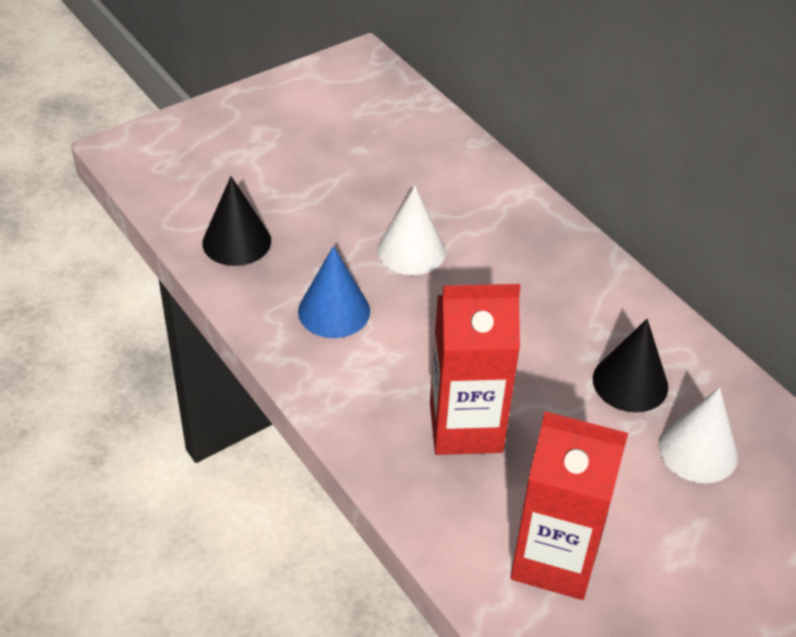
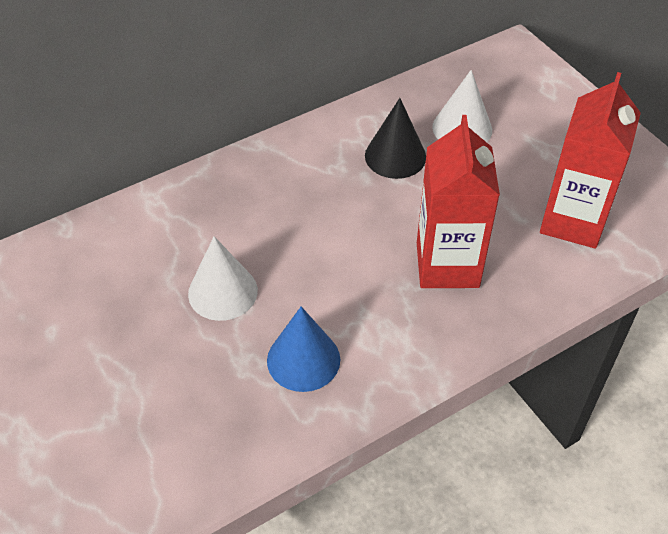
camera: 85 degrees left, 5 degrees up
black cone [202,177,271,266] -> none

